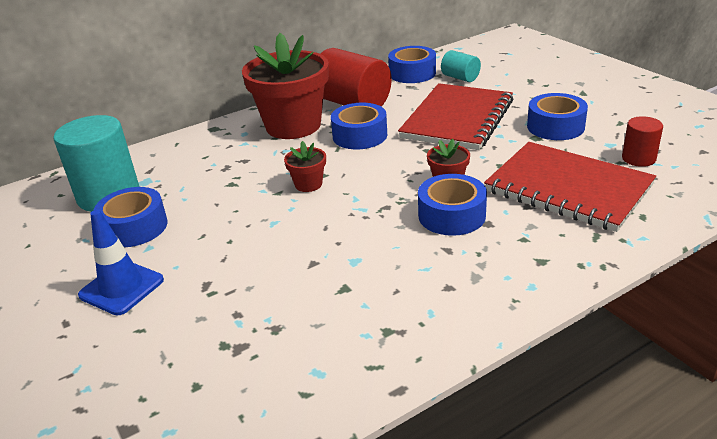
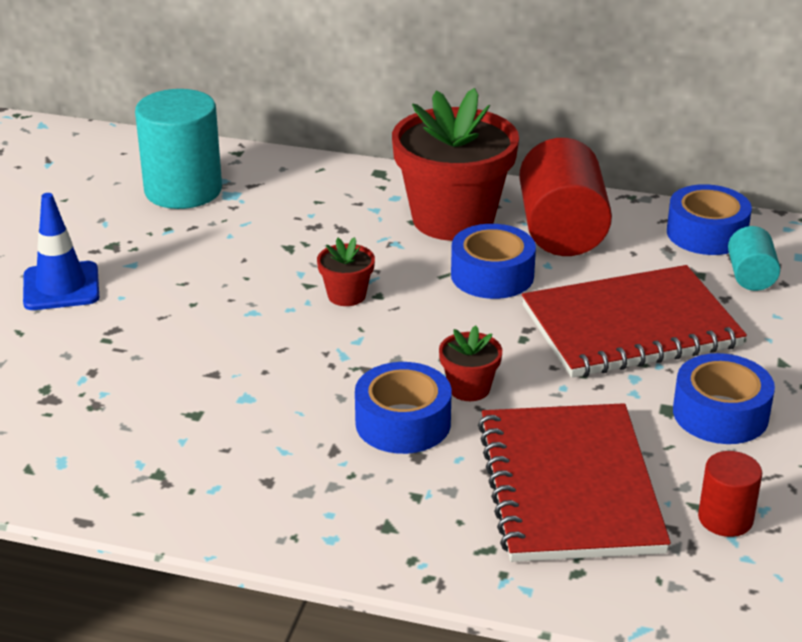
camera: 45 degrees right, 0 degrees up
blue tape [93,187,167,247] -> none

